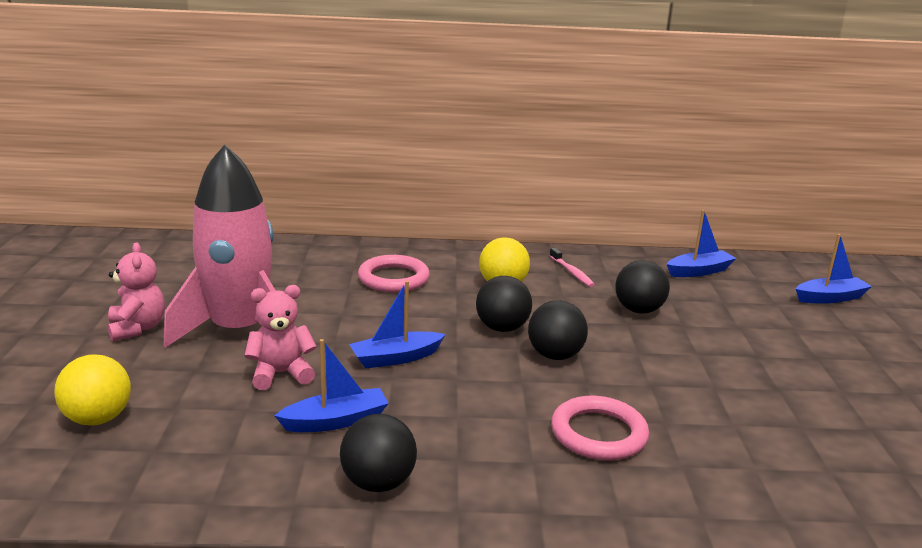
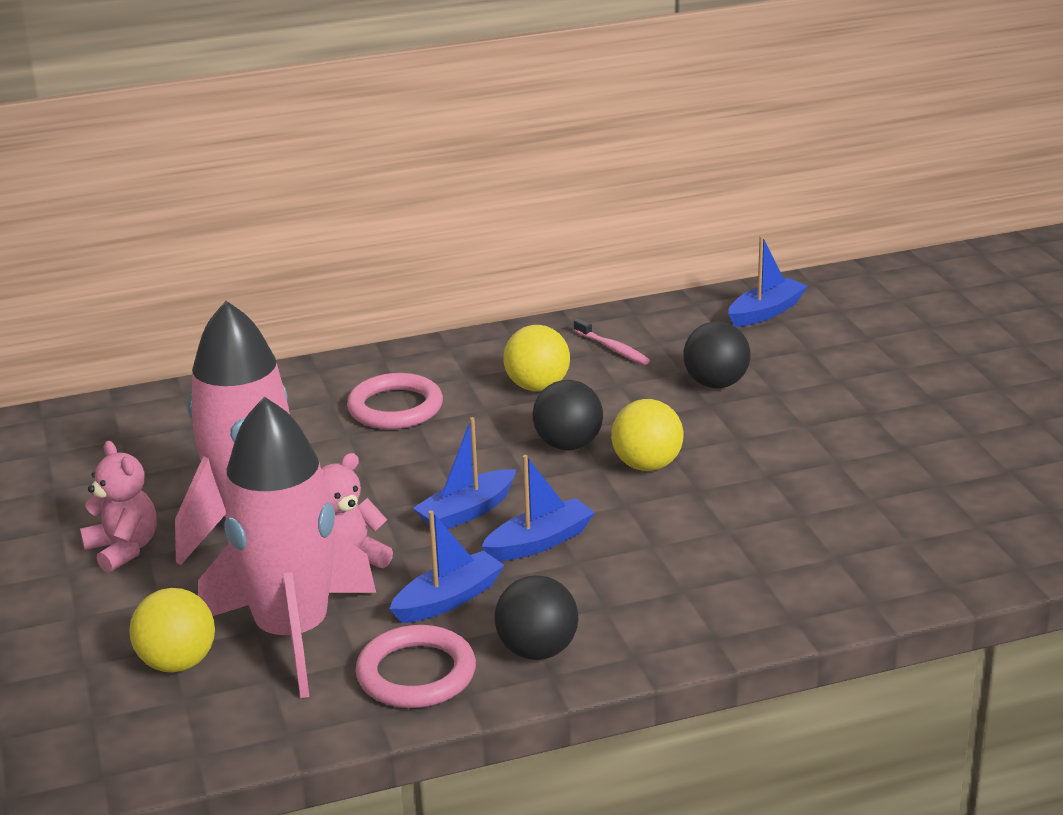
camera: 15 degrees left, 5 degrees up
black ball [528,300,588,360] -> yellow ball [611,399,683,471]
pink ring [551,396,649,460] -> pink ring moved to [356,625,476,708]
blue boat [796,234,872,304] -> blue boat moved to [481,455,595,561]
none -> pink rocket [198,396,376,698]

